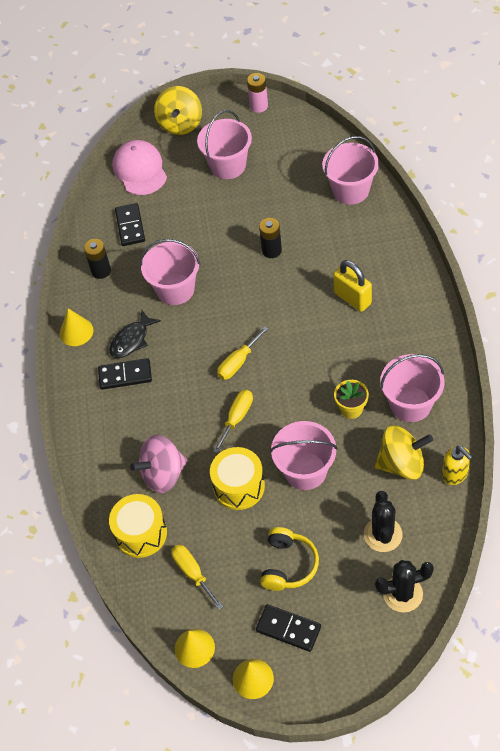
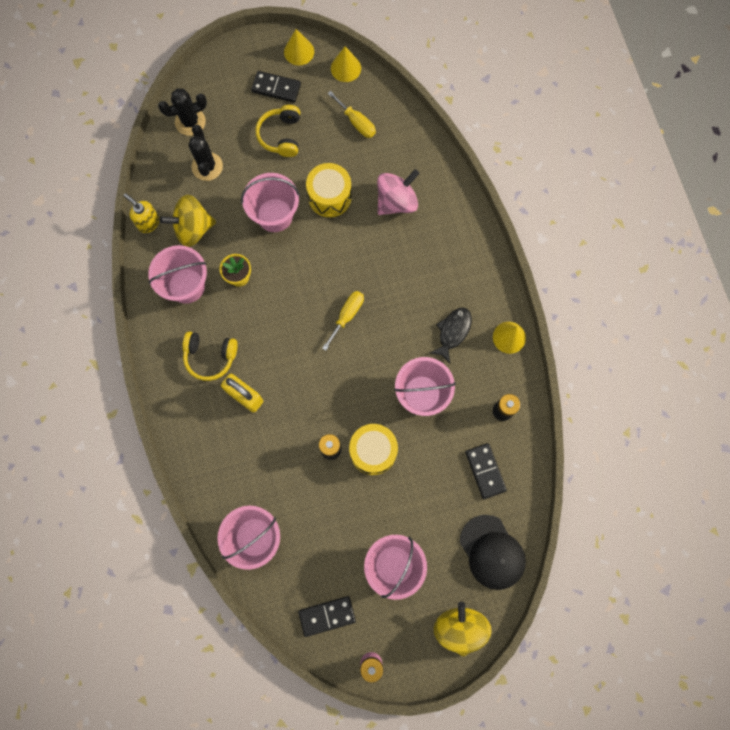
camera: 165 degrees right, 20 degrees up
black domino [98,358,152,390] -> black domino moved to [298,596,356,637]
yellow drum [109,494,167,558] -> yellow drum moved to [349,424,398,475]
pink cap [112,140,167,195] -> black cap [460,515,526,590]
yellow screwdriver [213,390,253,453] -> none
none -> yellow headphones [183,331,238,381]

